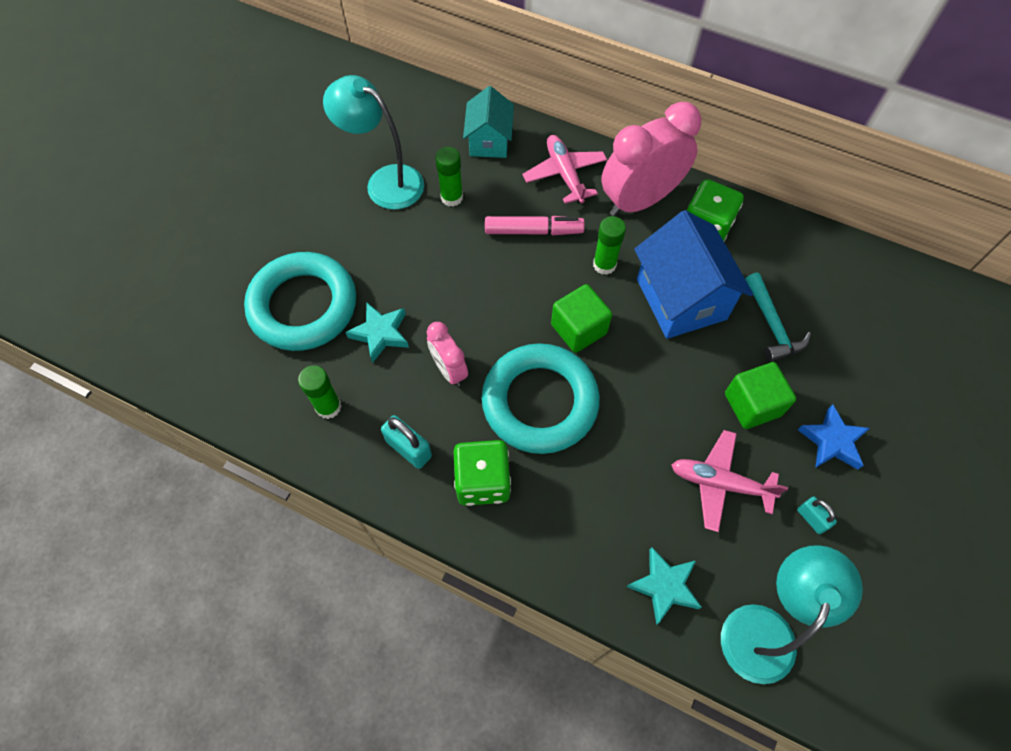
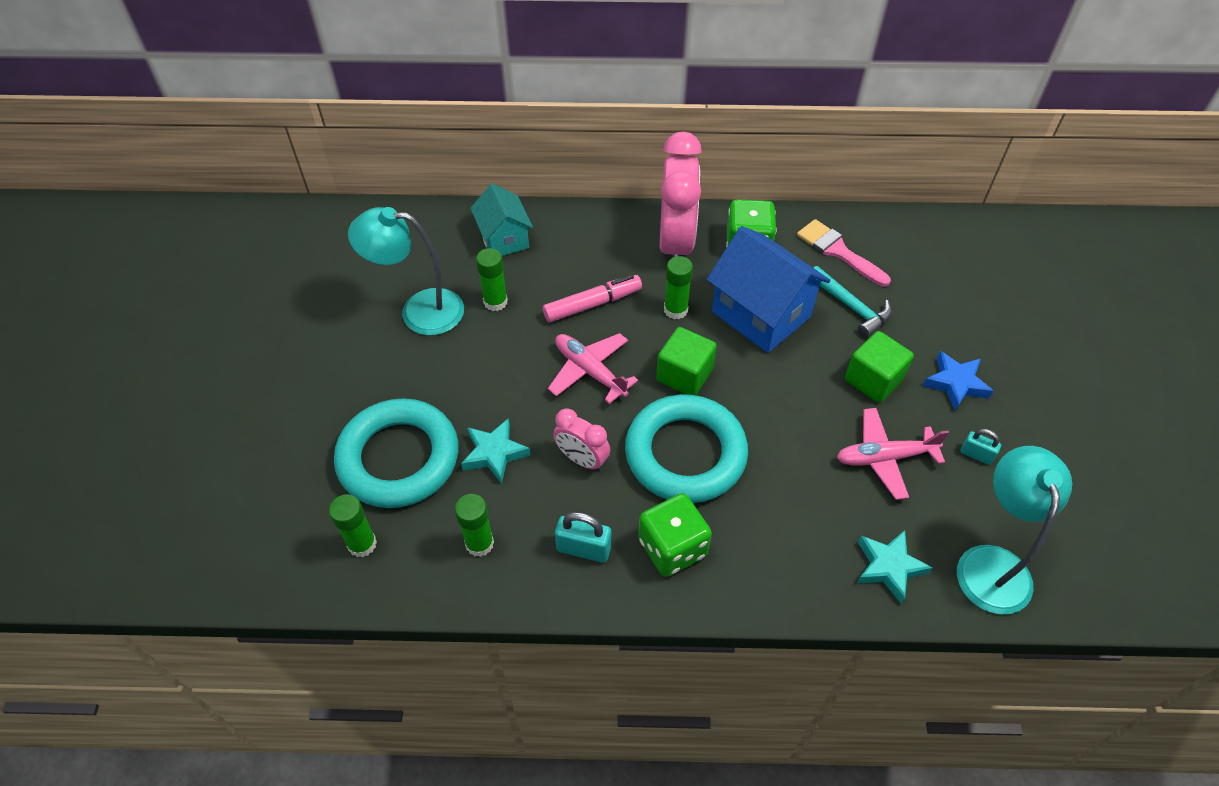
camera: 25 degrees left, 10 degrees down
pink plane [522,135,607,204] -> pink plane moved to [548,333,638,404]
pink clock [601,102,702,216] -> pink clock turned 150 degrees clockwise [660,131,702,258]
none -> green glue stick [329,494,377,557]
none -> pink brush [797,219,891,287]

